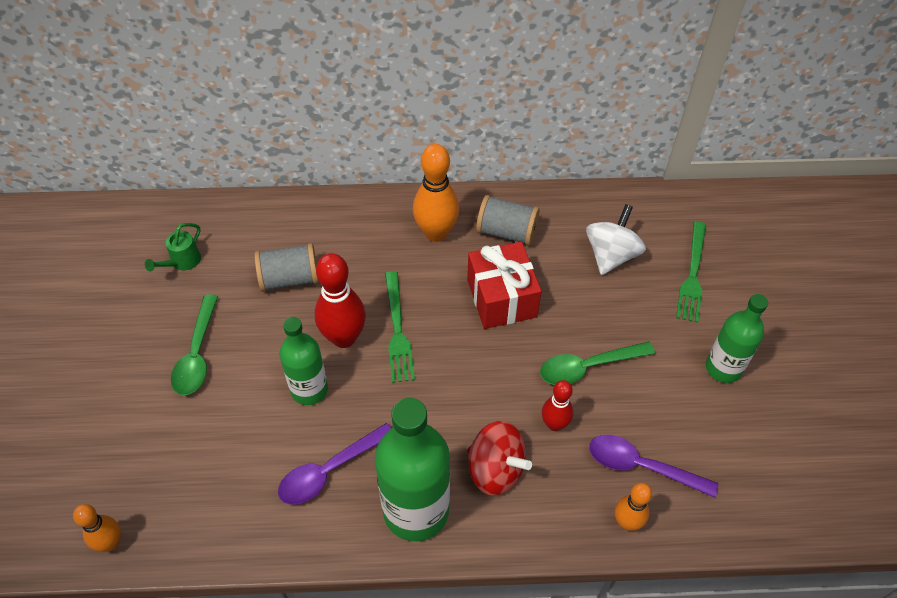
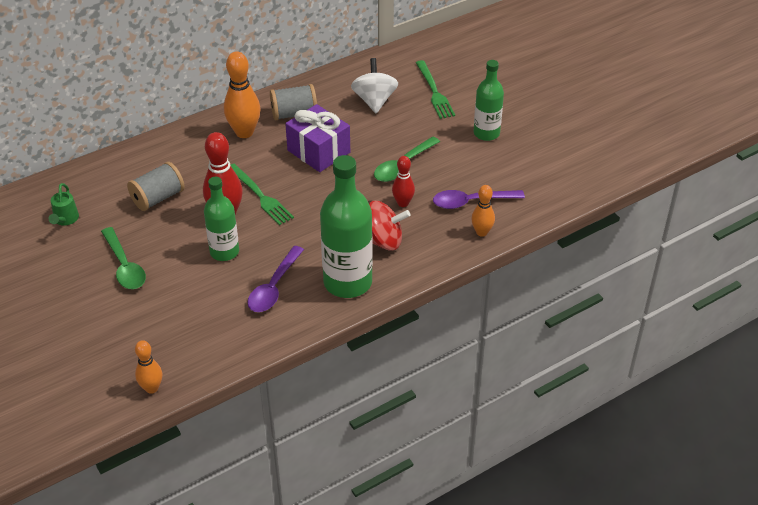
camera: 30 degrees left, 10 degrees down
red gift [467,242,542,329] -> purple gift [285,104,350,172]

